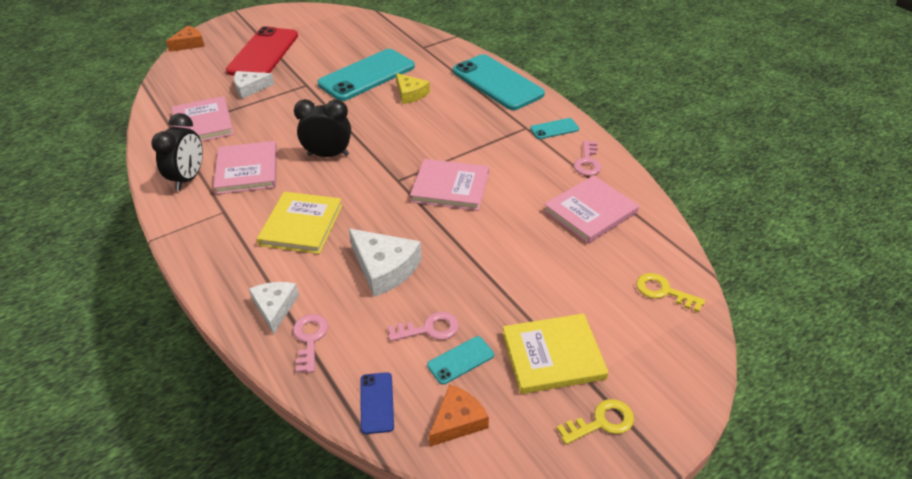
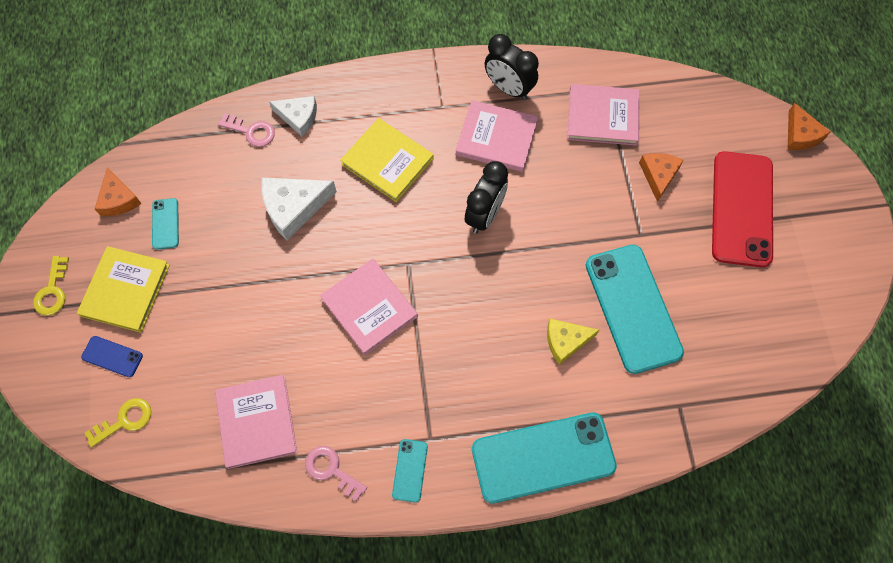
camera: 115 degrees right, 25 degrees up
red phone [226,26,298,76] -> red phone turned 60 degrees clockwise [712,151,773,268]
white cheese [234,71,275,99] -> orange cheese [639,153,684,202]
blue phone [360,372,394,434] -> blue phone moved to [81,336,143,377]
pink key [388,312,459,341] -> none
pink book [410,159,489,211] -> pink book turned 75 degrees counterclockwise [320,259,418,355]

